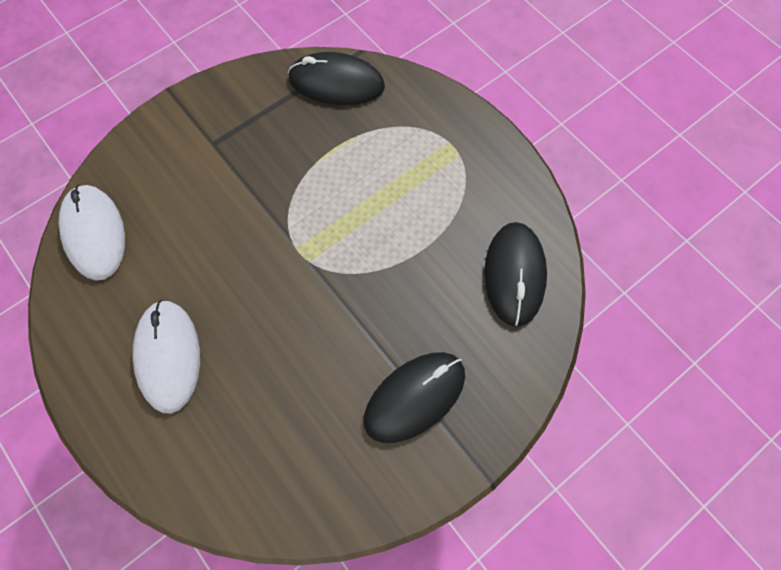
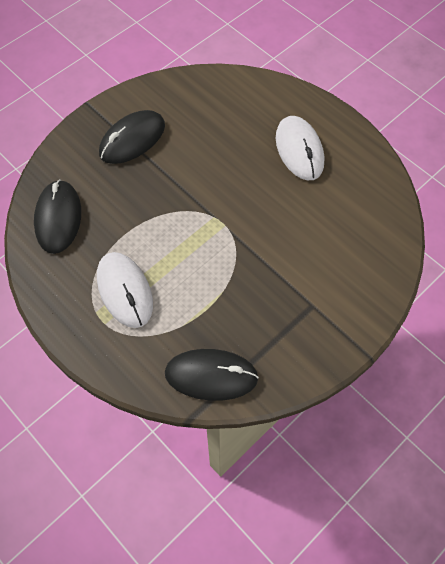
camera: 175 degrees right, 5 degrees down
white mouse [59,185,125,281] -> white mouse moved to [97,252,153,328]

